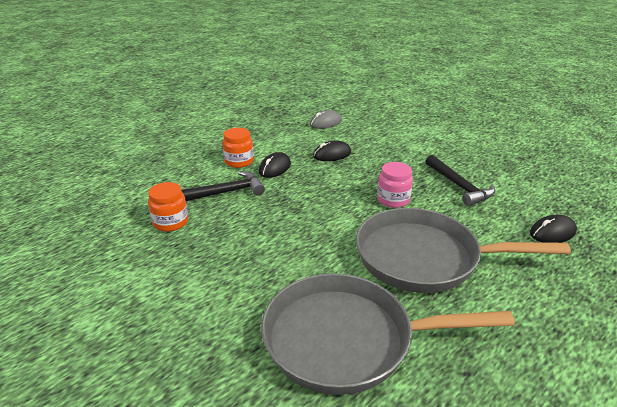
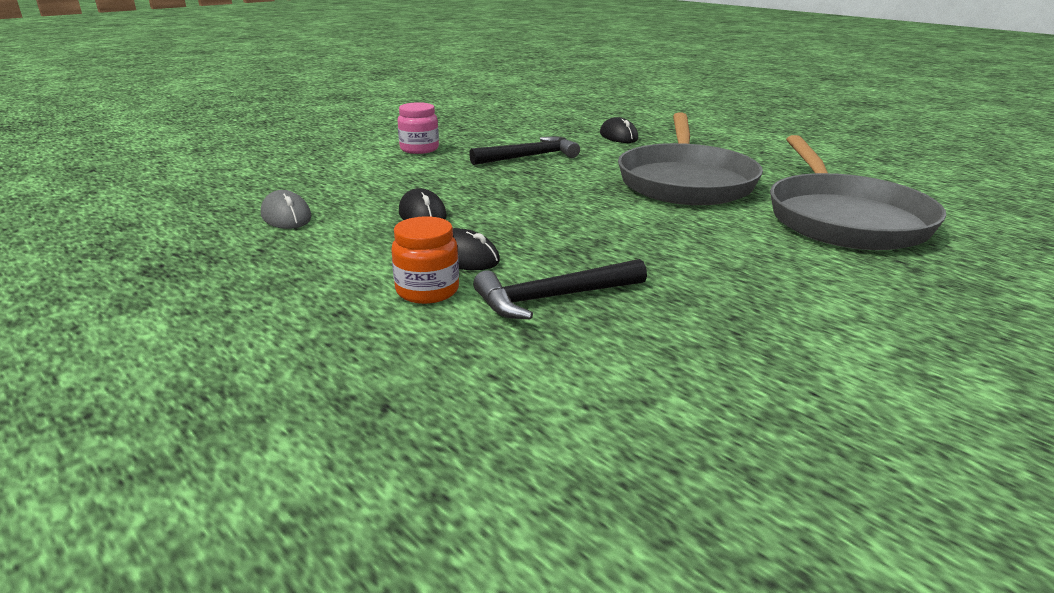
camera: 90 degrees left, 5 degrees down
orange jar [148,182,188,232] -> none
black hammer [182,171,265,201] -> black hammer turned 90 degrees counterclockwise [473,259,647,319]
pink jar [377,162,413,208] -> pink jar moved to [397,102,439,154]

